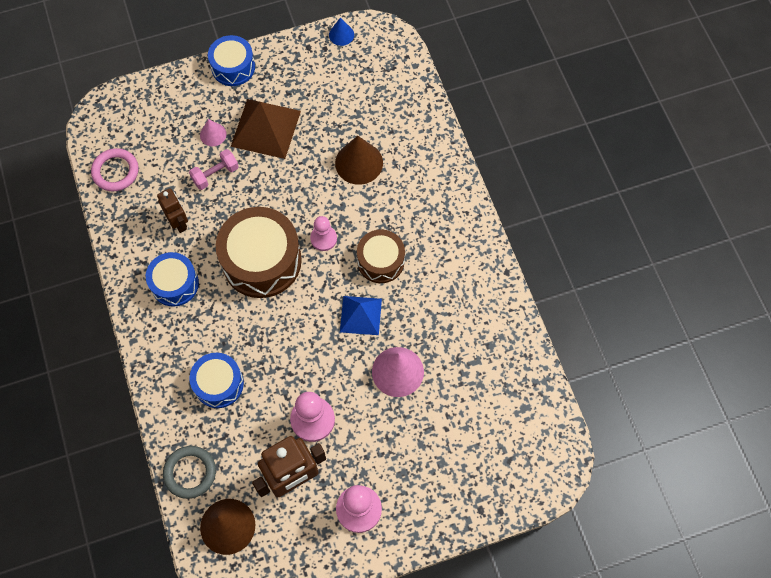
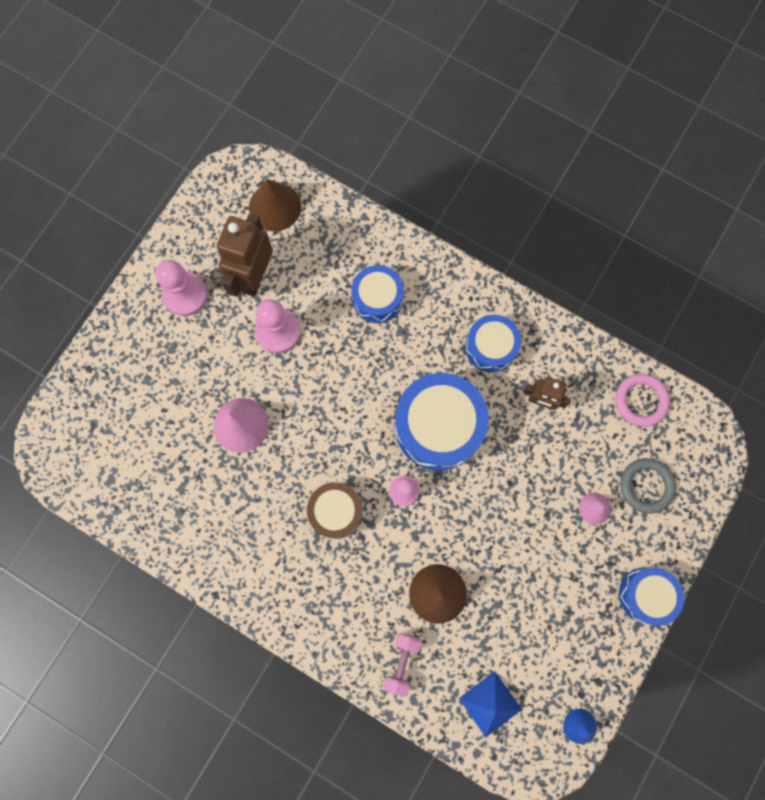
camera: 140 degrees right, 10 degrees up
grey ring [163,446,216,499] -> grey ring moved to [620,458,676,514]
pink dumbbell [189,149,239,190] -> pink dumbbell moved to [384,633,421,697]
brown drum [216,207,302,298] -> blue drum [395,373,489,470]
brown pyramid [231,99,301,159] -> none
blue pyramid [340,296,382,335] -> blue pyramid moved to [459,671,522,737]

